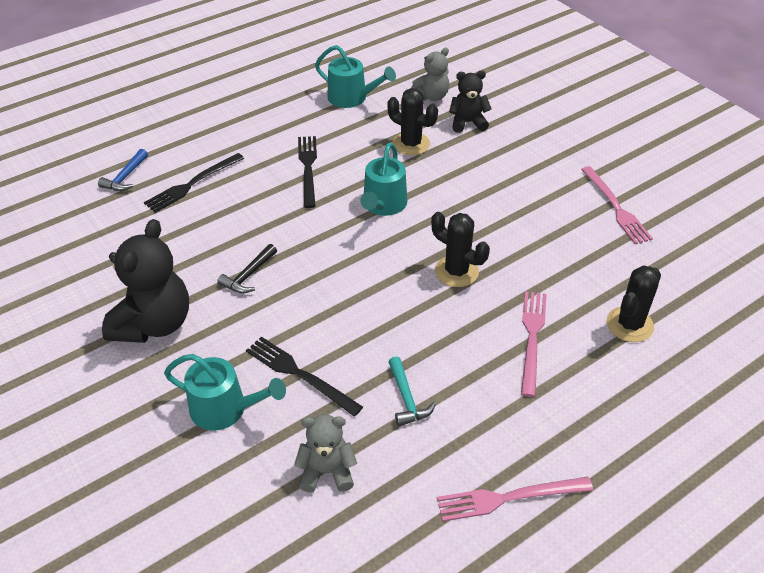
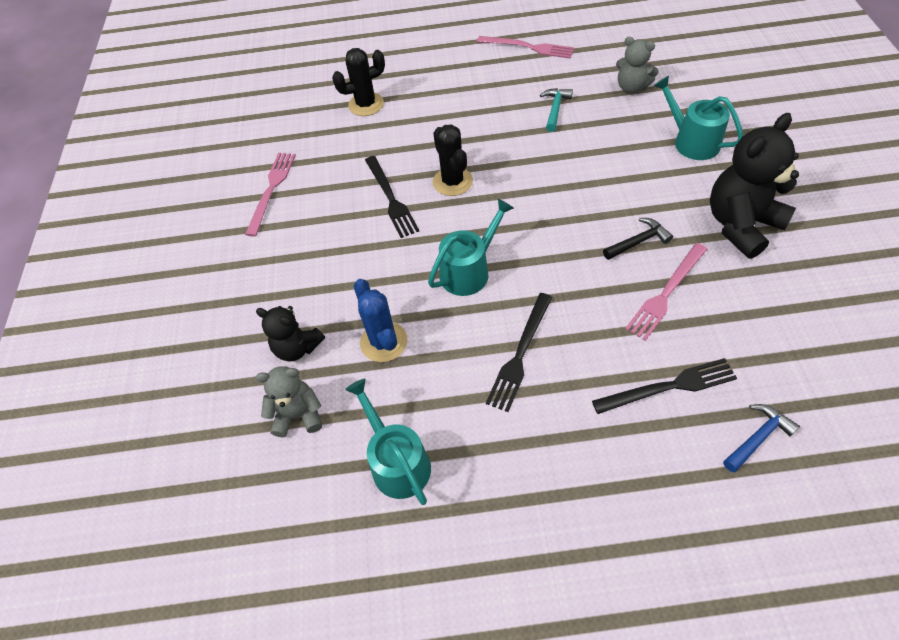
camera: 145 degrees left, 10 degrees up
black fork [246,337,363,417] -> black fork moved to [365,156,419,238]
black cactus [387,88,438,155] -> blue cactus [354,279,407,362]
pink fork [521,291,547,397] -> pink fork moved to [625,243,707,341]

